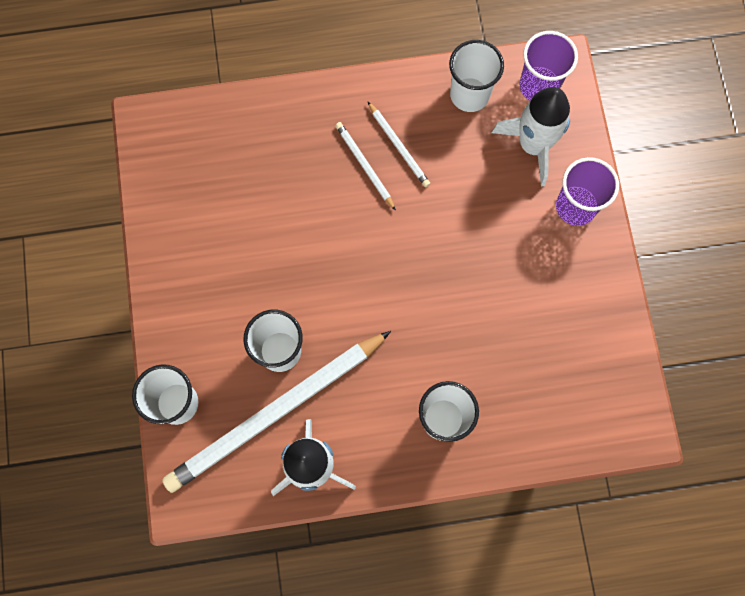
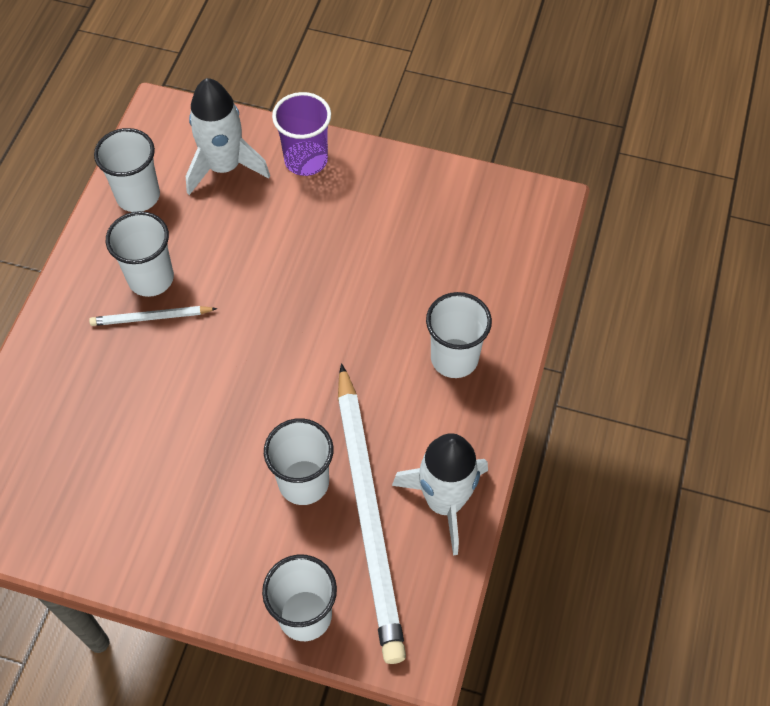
camera: 65 degrees left, 15 degrees down
white pencil [367,101,430,187] -> white cup [106,211,174,297]
purple cup [520,31,578,101] -> none

